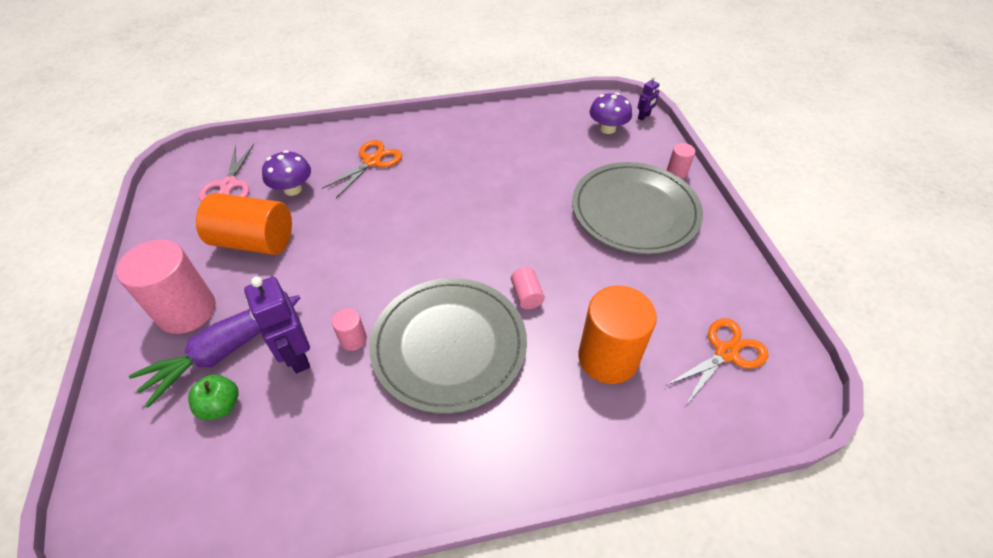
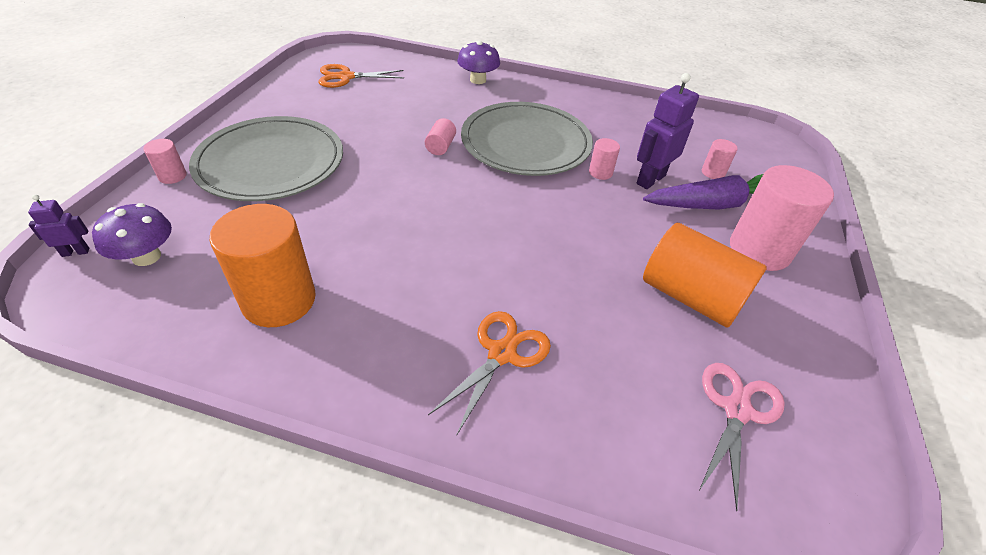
camera: 155 degrees left, 5 degrees down
green apple [188,375,239,420] -> pink cylinder [702,139,738,179]
purple robot [244,276,310,374] -> purple robot turned 135 degrees counterclockwise [637,73,699,189]
purple mushroom [262,150,311,196] -> purple mushroom moved to [457,41,500,84]
orange scissors [322,140,402,198] -> orange scissors turned 150 degrees clockwise [428,311,551,436]
orange cylinder [578,285,657,384] -> orange cylinder moved to [210,204,316,327]

